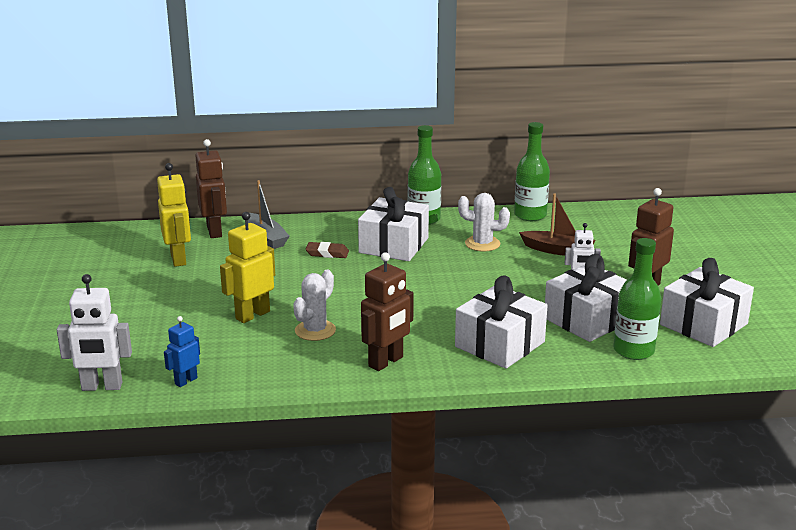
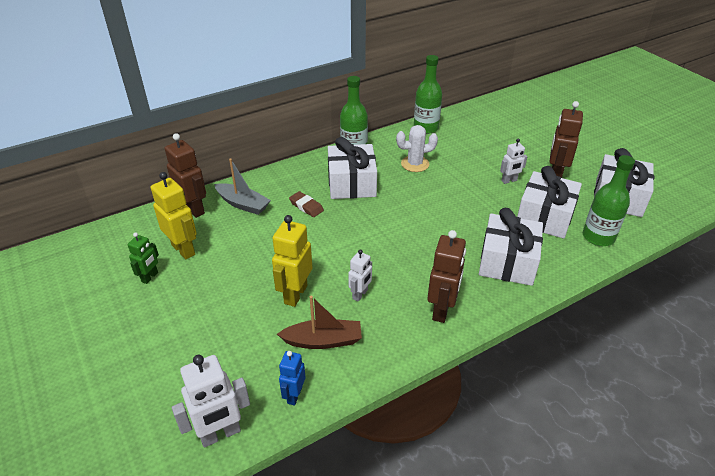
camera: 25 degrees left, 15 degrees up
white cactus [293,270,336,341] -> white robot [348,250,372,302]
brown eraser [305,242,349,258] -> brown eraser turned 60 degrees clockwise [289,191,324,217]
brown boat [519,193,596,256] -> brown boat moved to [277,296,362,349]
none -> green robot [128,232,159,284]

